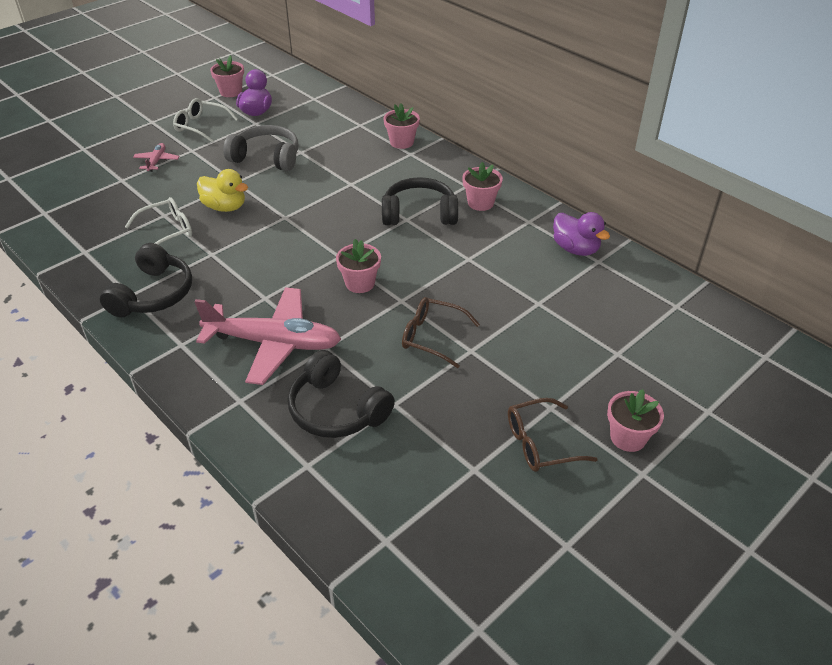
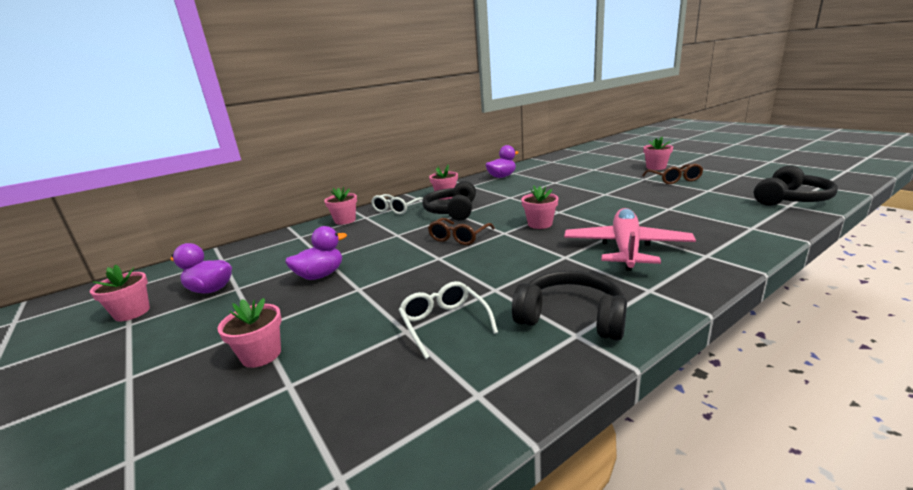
camera: 80 degrees left, 20 degrees down
pink plane [133,143,180,172] -> pink flower pot [217,298,282,368]
white glasses [173,98,238,143] -> white glasses moved to [371,194,423,215]
yellow duck [197,169,248,212] -> none
grey headphones [223,125,298,171] -> purple duck [285,226,347,280]
black headphones [288,350,395,438] -> black headphones moved to [754,165,838,206]
brown glasses [402,297,480,368] -> brown glasses moved to [428,218,495,245]

